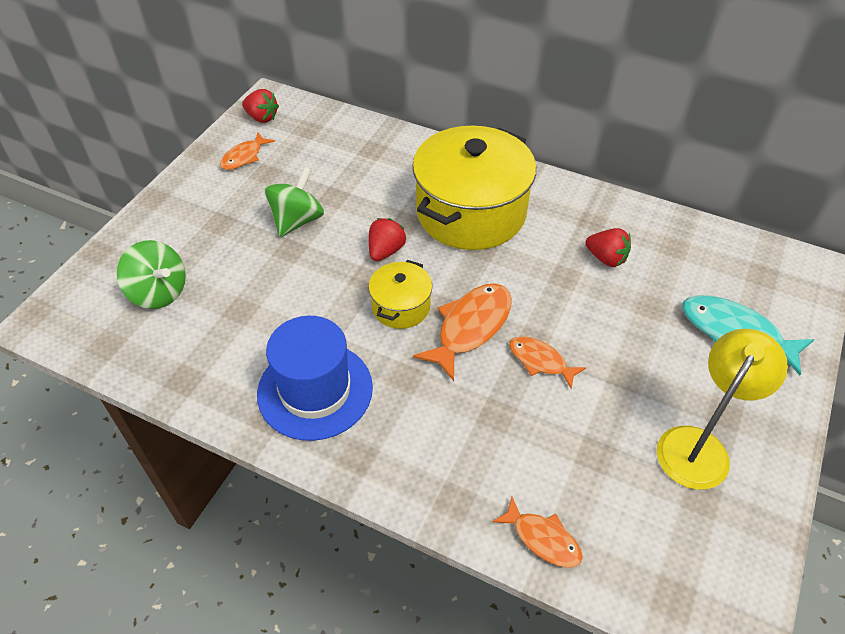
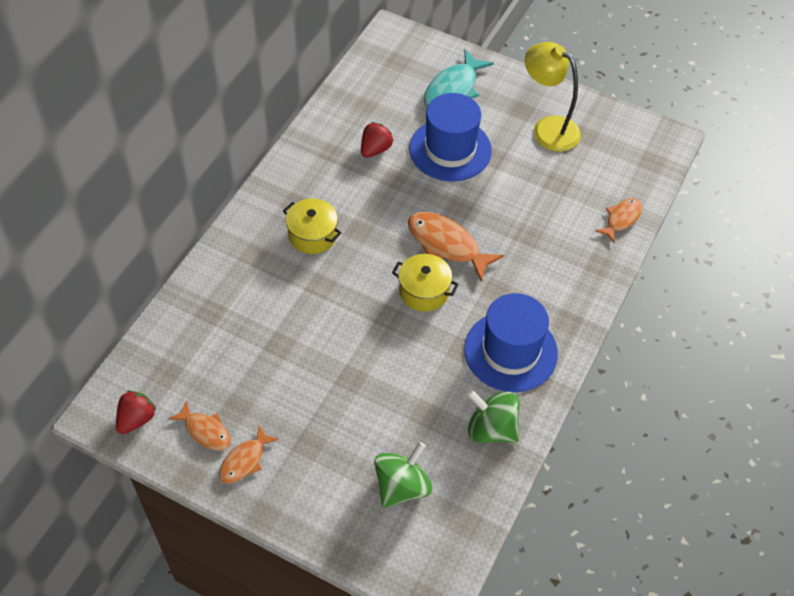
camera: 90 degrees left, 5 degrees up
green spinning top [264,167,324,237] -> green spinning top moved to [467,390,520,443]
red strawberry [369,218,406,261] -> none
yellow pot [412,126,536,250] -> yellow pot [283,198,342,254], size x0.48
orange fish [509,336,586,389] -> orange fish moved to [219,425,279,484]
none -> blue hat [409,93,492,181]

